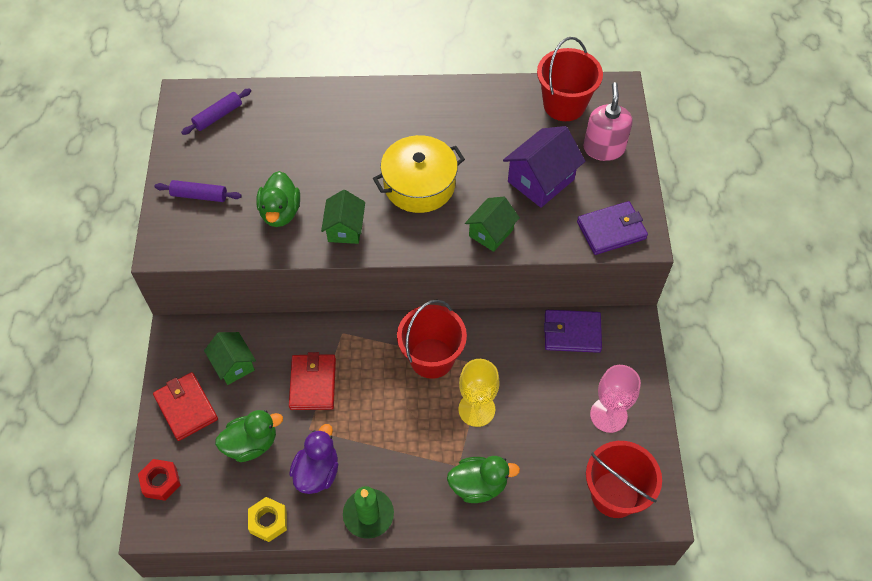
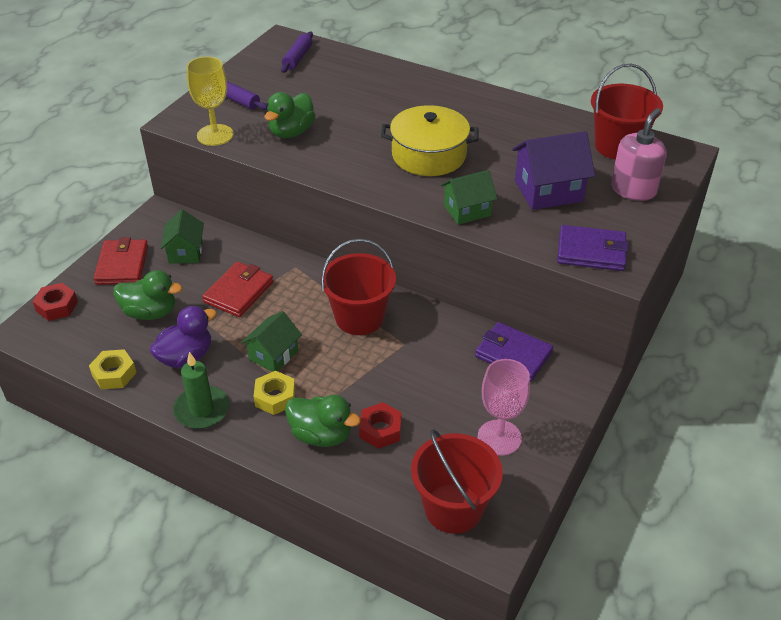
camera: 30 degrees right, 15 degrees down
purple rolling pin [181,88,251,135] -> purple rolling pin turned 60 degrees counterclockwise [281,32,313,73]
green house [321,190,365,244] -> green house moved to [241,311,302,372]
yellow goblet [458,359,500,427] -> yellow goblet moved to [186,56,234,146]
none -> yellow nut [254,371,295,415]
none -> red nut [359,402,402,449]

